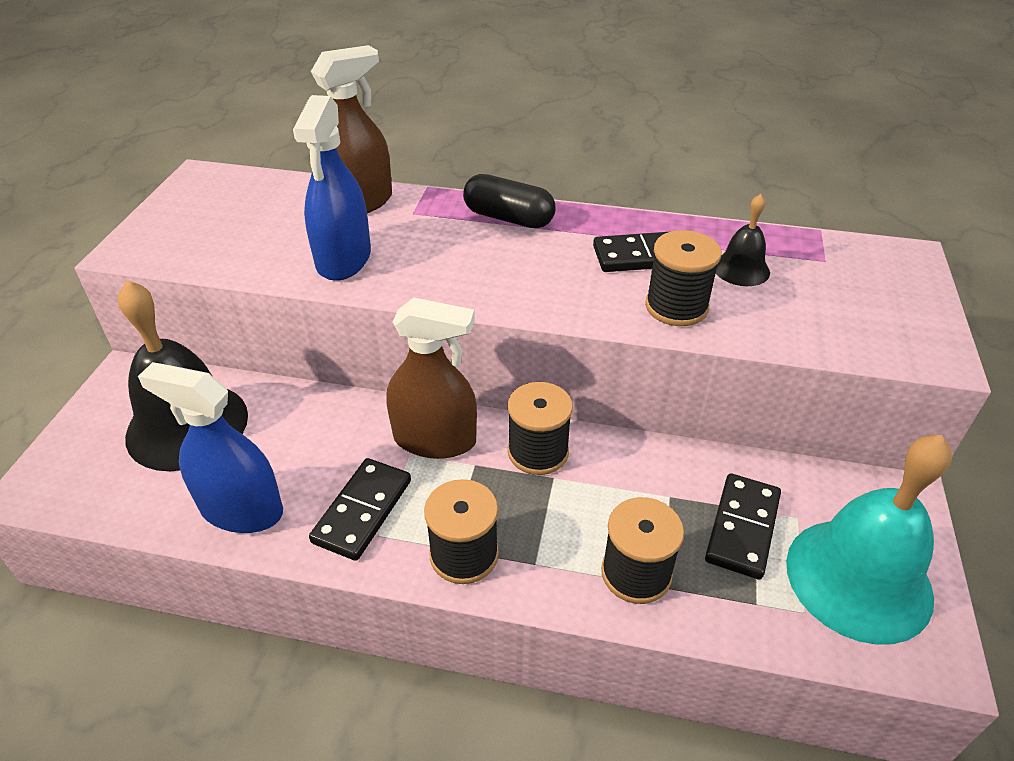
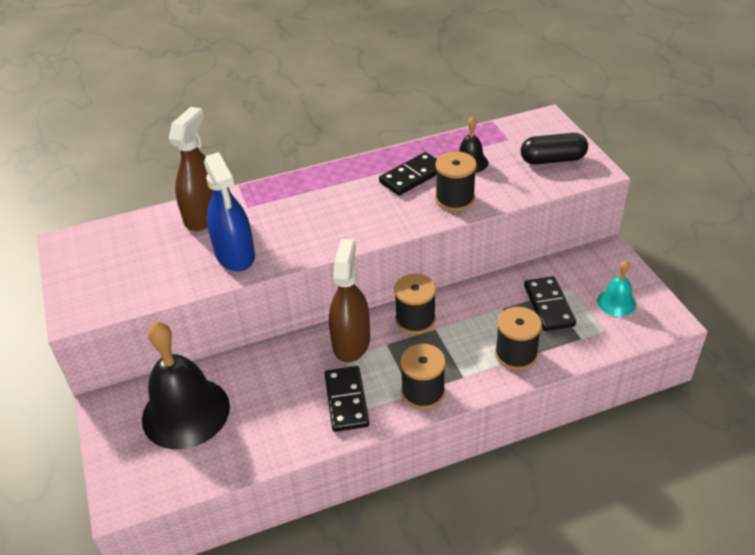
camera: 30 degrees left, 0 degrees up
blue spray bottle [138,362,283,533] -> none
brown spray bottle [386,297,477,459] -> brown spray bottle turned 60 degrees counterclockwise [329,239,370,362]
black capsule [463,174,556,228] -> black capsule moved to [521,133,588,165]
turquoise bell [786,435,952,645] -> turquoise bell [597,261,636,317], size x0.48

